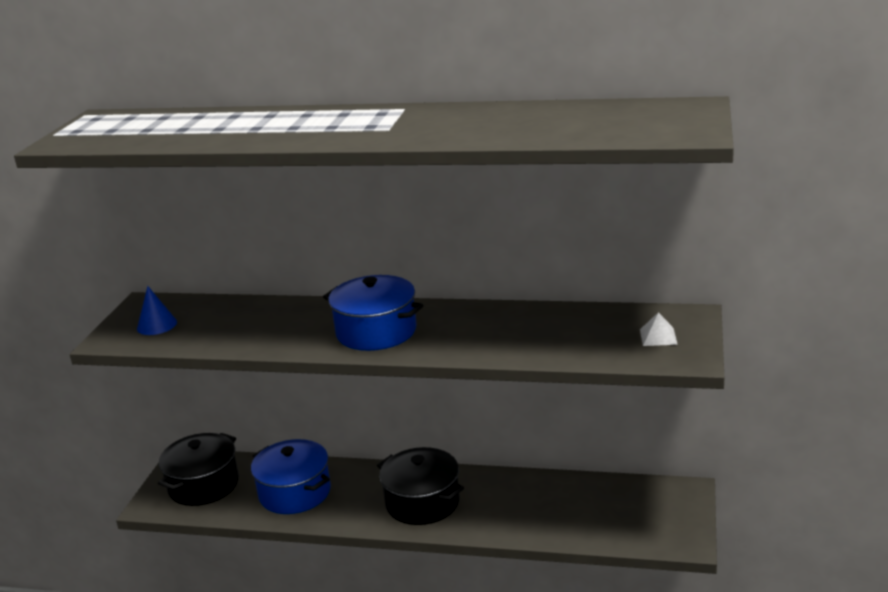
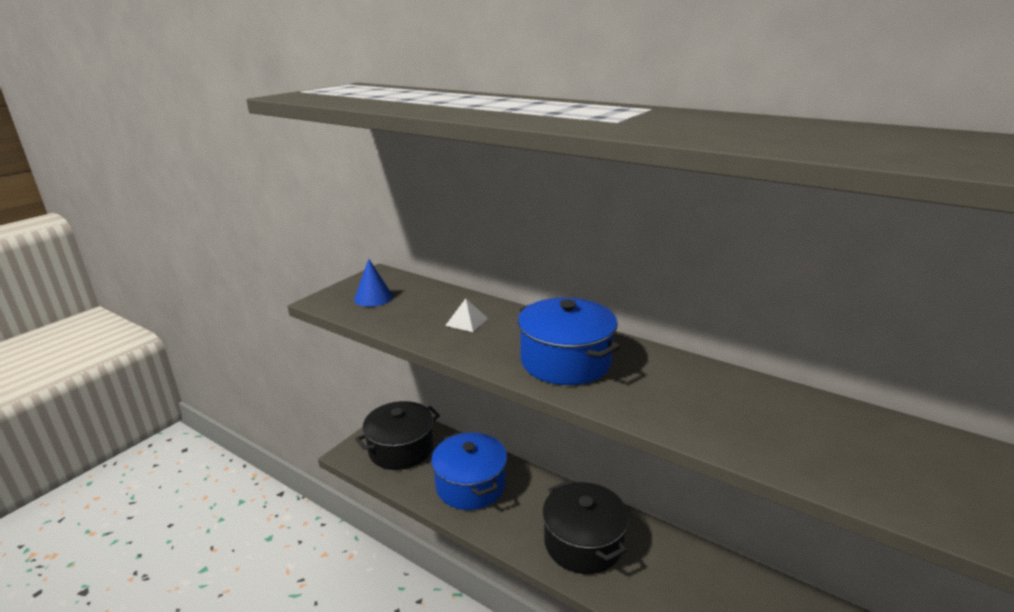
camera: 20 degrees right, 0 degrees up
white pyramid [640,312,678,346] -> white pyramid moved to [445,299,488,332]

